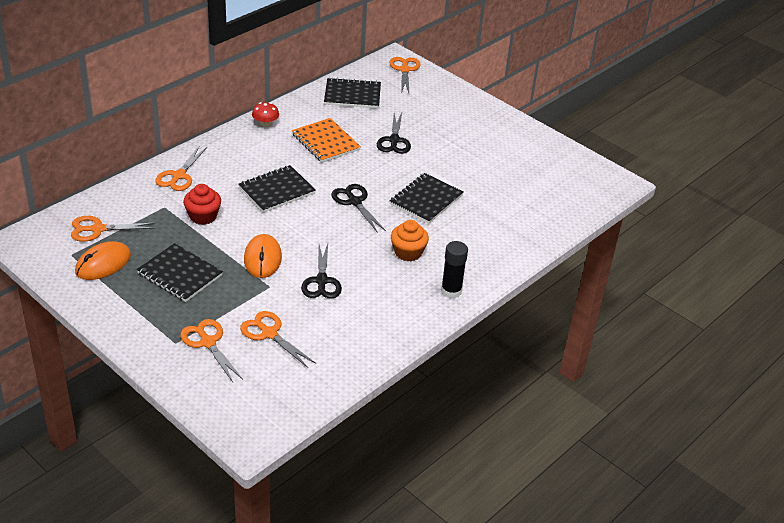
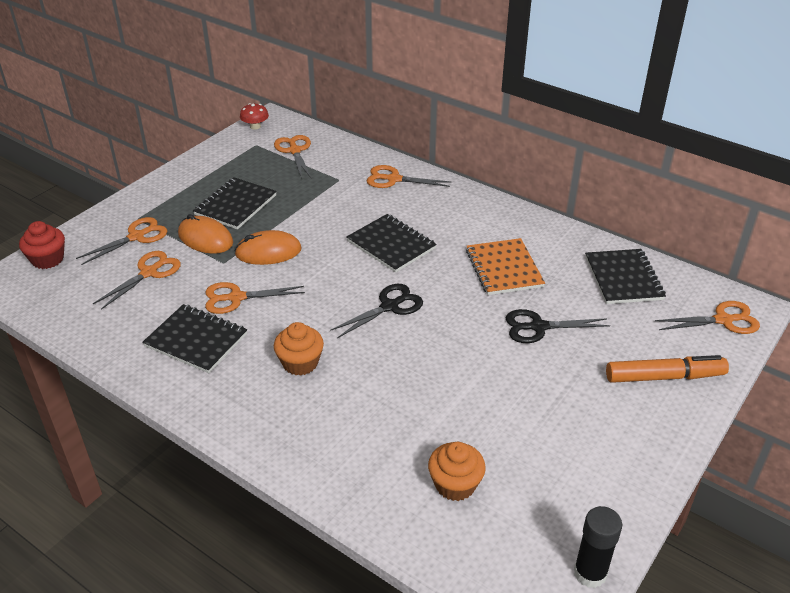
camera: 85 degrees right, 0 degrees up
orange mouse [75,241,131,280] -> orange mouse moved to [178,214,233,254]
red cupcake [183,184,221,225] -> red cupcake moved to [19,221,65,269]
red mushroom [252,102,279,127] -> red mushroom moved to [240,103,269,130]
orange notebook [292,118,361,163] -> orange notebook turned 60 degrees counterclockwise [466,238,545,295]
black scissors [301,244,342,299] -> orange scissors [205,282,305,314]
black notebook [390,173,463,224] -> black notebook moved to [142,304,247,373]
black glue stick [441,241,468,299] -> black glue stick moved to [574,506,622,588]
none -> orange cupcake [428,442,486,501]
none -> orange marker [606,355,729,383]

